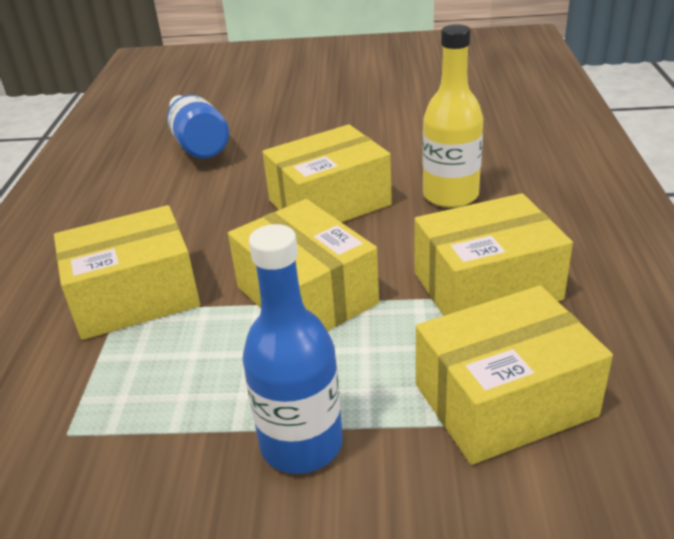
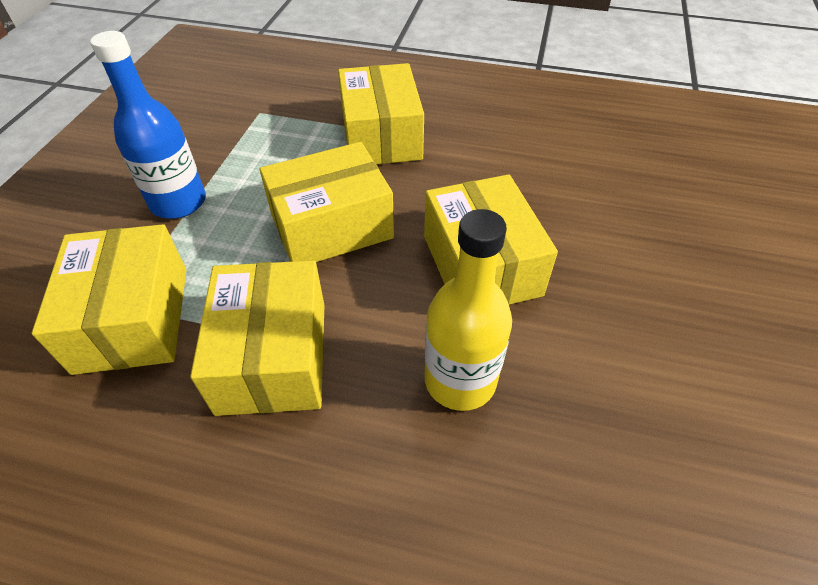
camera: 100 degrees right, 15 degrees up
blue bottle [167,95,229,158] -> none

